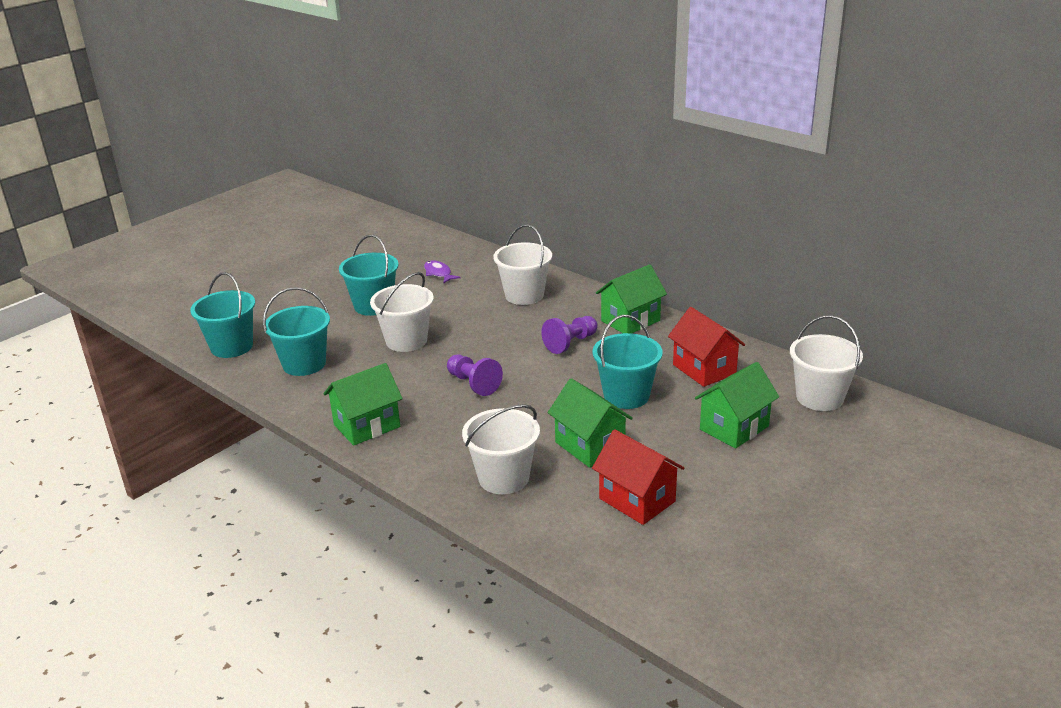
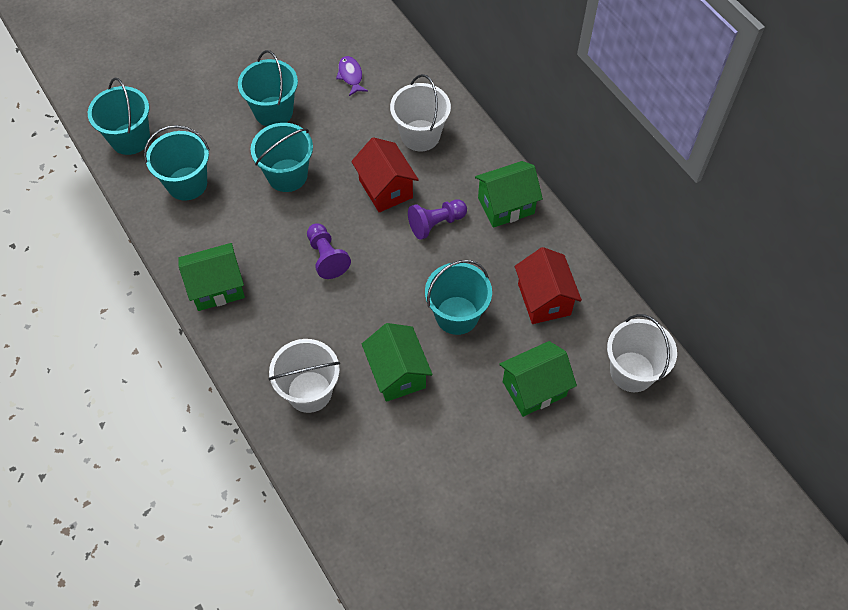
camera: 15 degrees right, 30 degrees up
white bucket [370,272,434,352] -> turquoise bucket [251,123,313,192]
red house [592,429,684,525] -> red house moved to [351,137,419,213]

